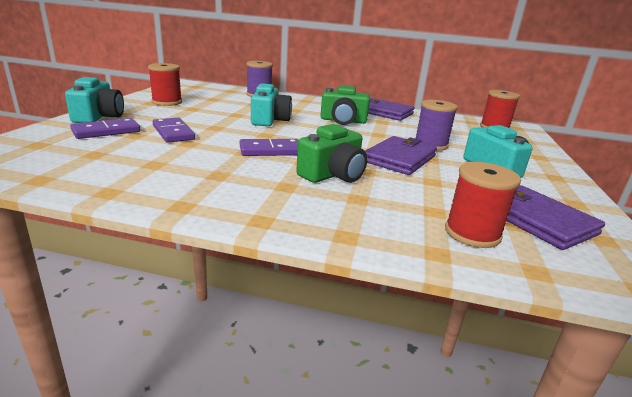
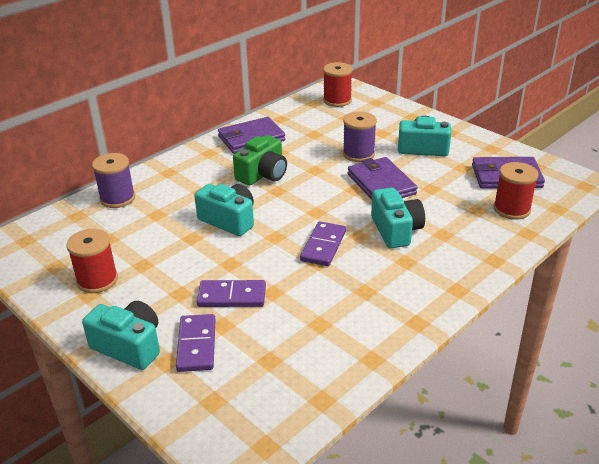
camera: 55 degrees left, 10 degrees up
green camera [296,124,367,183] -> turquoise camera [371,188,425,248]

